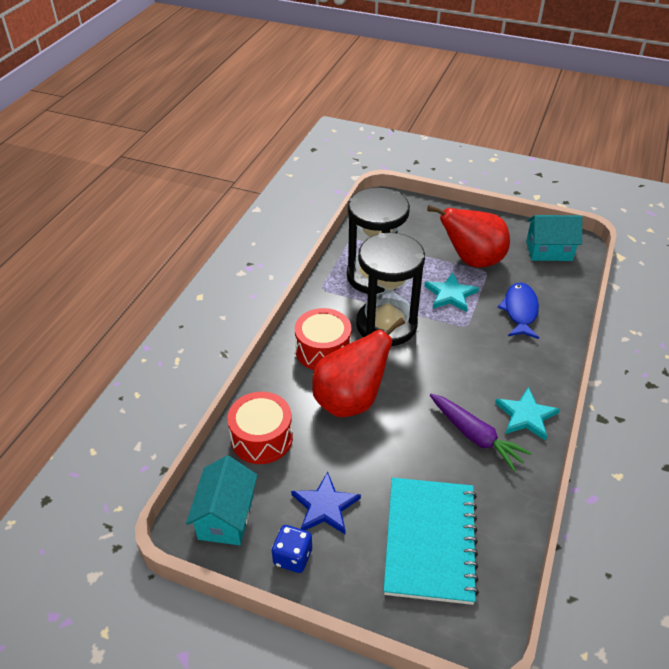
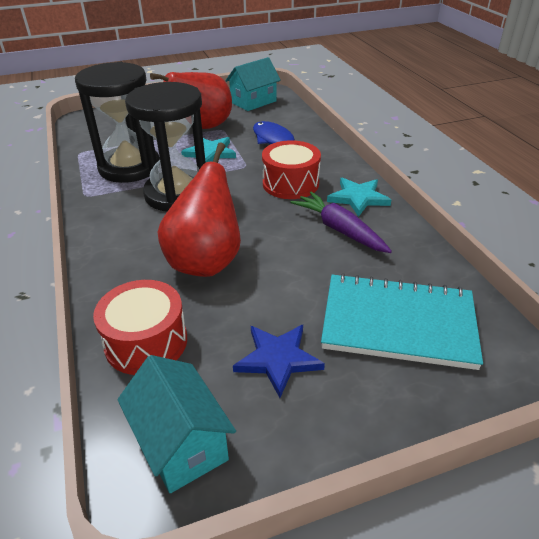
camera: 40 degrees left, 5 degrees down
blue dice [272,525,312,573] -> none
red drum [295,308,352,370] -> red drum moved to [262,140,321,199]
turquoise notebook [384,478,479,605] -> turquoise notebook turned 45 degrees counterclockwise [321,273,483,370]
purple carrot [430,394,532,471] -> purple carrot turned 135 degrees counterclockwise [291,192,392,253]

